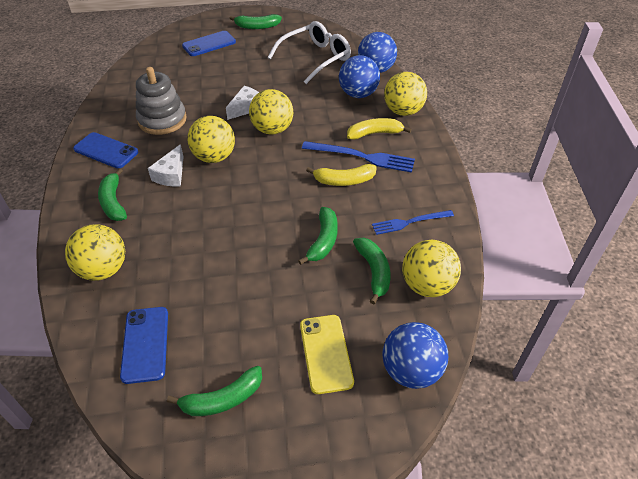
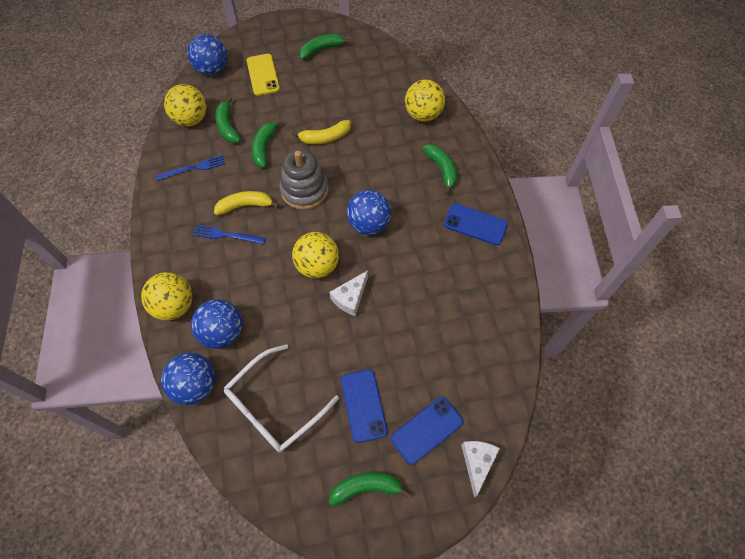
camera: 175 degrees right, 15 degrees up
blue phone [120,307,168,384] -> blue phone moved to [341,370,388,443]
grey stacking toy [136,67,187,135] -> grey stacking toy moved to [279,149,328,210]
white cheese [148,144,184,186] -> white cheese moved to [461,441,500,497]
yellow ball [188,116,235,163] -> blue ball [347,190,392,235]
blue fork [302,141,415,173] -> blue fork [193,225,266,244], size x0.66
yellow banana [347,118,411,140] -> yellow banana moved to [292,120,351,144]

